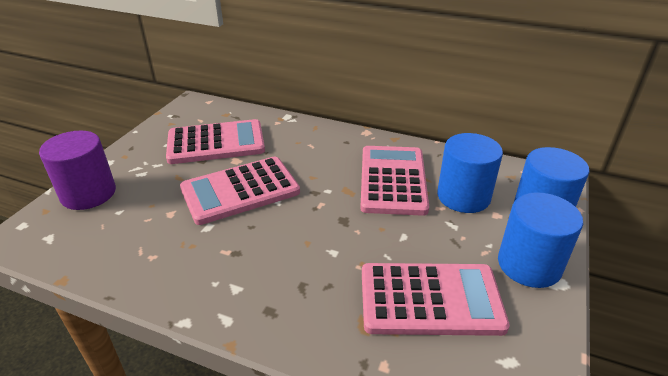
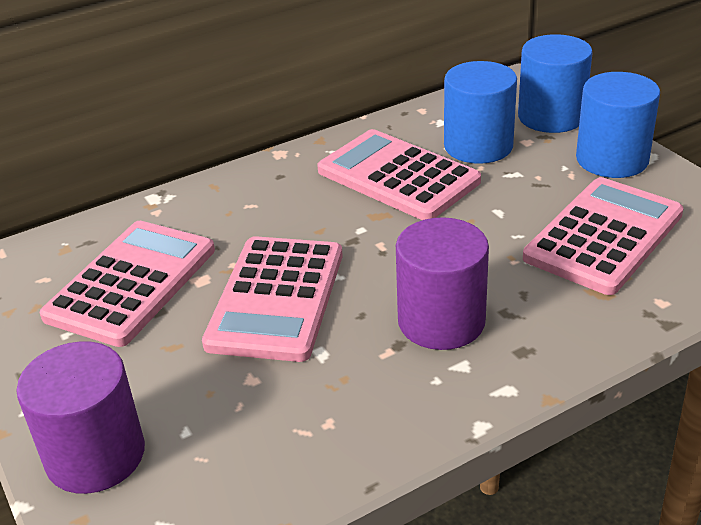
camera: 50 degrees left, 0 degrees up
none -> purple cylinder [396,217,489,350]

